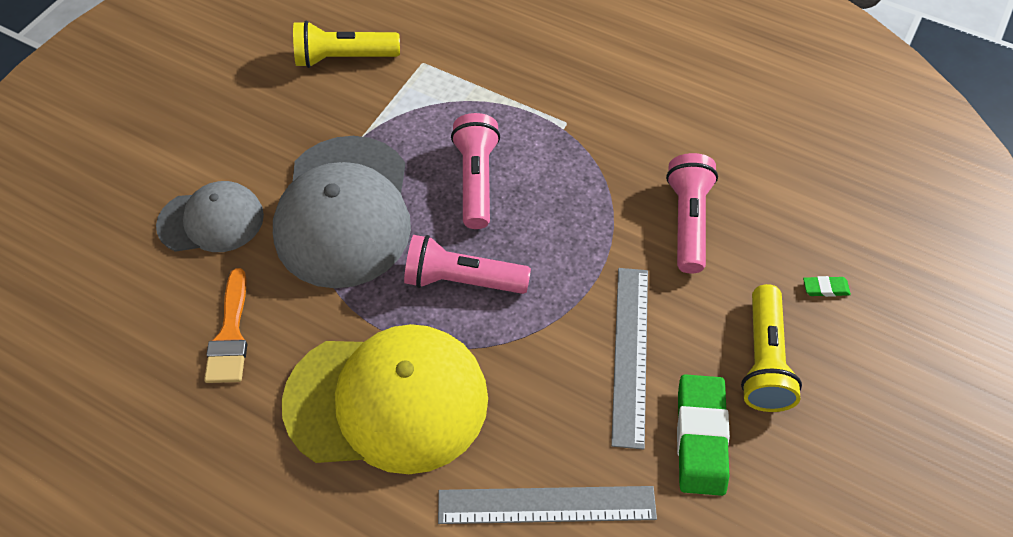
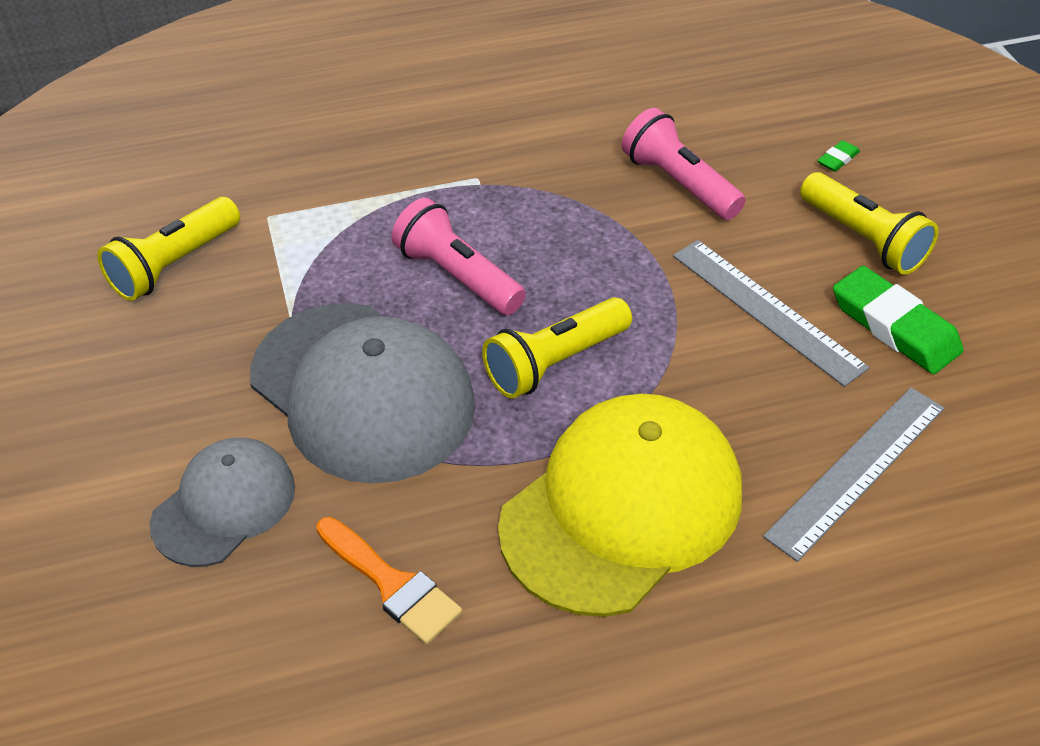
camera: 45 degrees left, 10 degrees down
pink flashlight [404,235,531,294] -> yellow flashlight [482,297,632,399]

